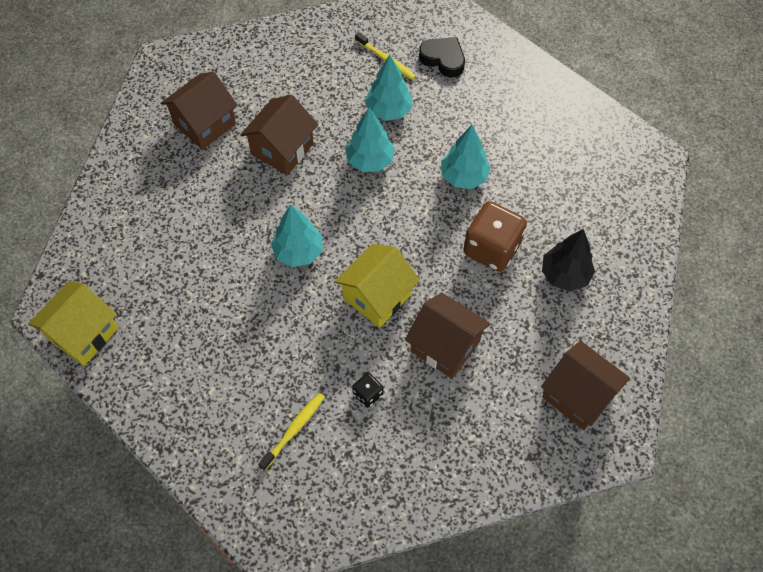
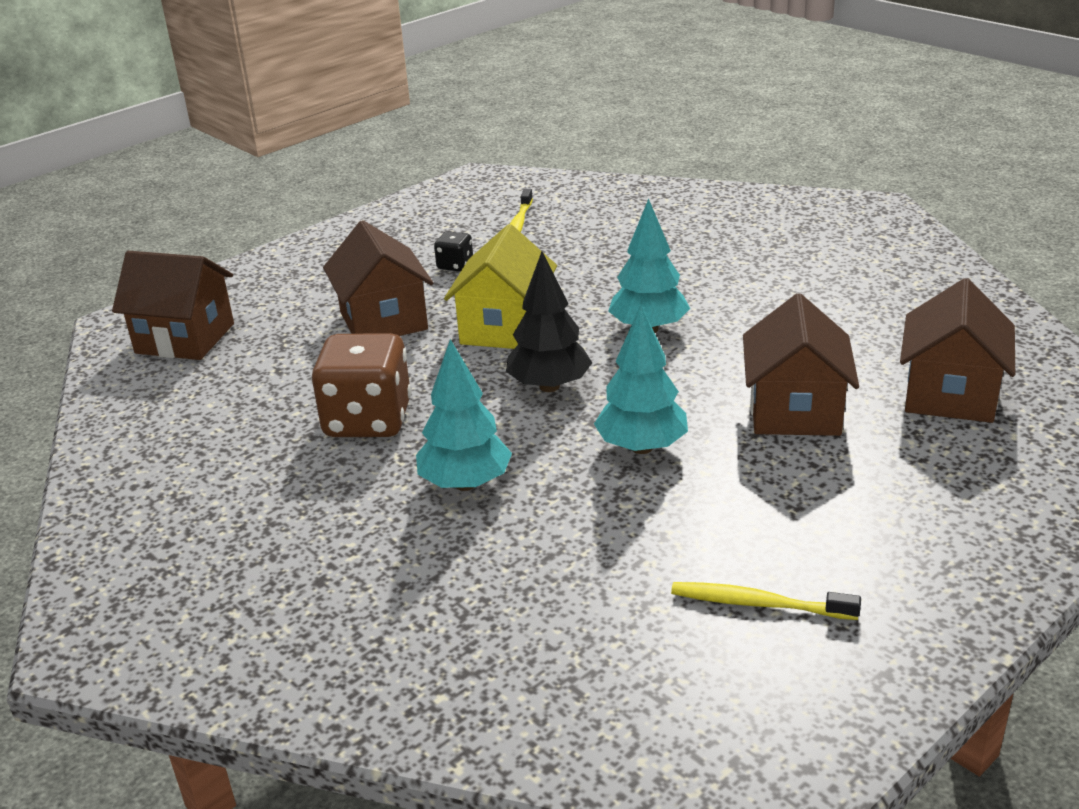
camera: 155 degrees right, 30 degrees down
yellow house [28,281,119,366] -> none
turquoise tree [365,54,412,121] -> none
brown house [405,292,490,379] -> brown house turned 60 degrees clockwise [323,220,433,336]
black heart [419,37,465,77] -> none
black tree [542,229,595,292] -> black tree moved to [506,251,593,392]

